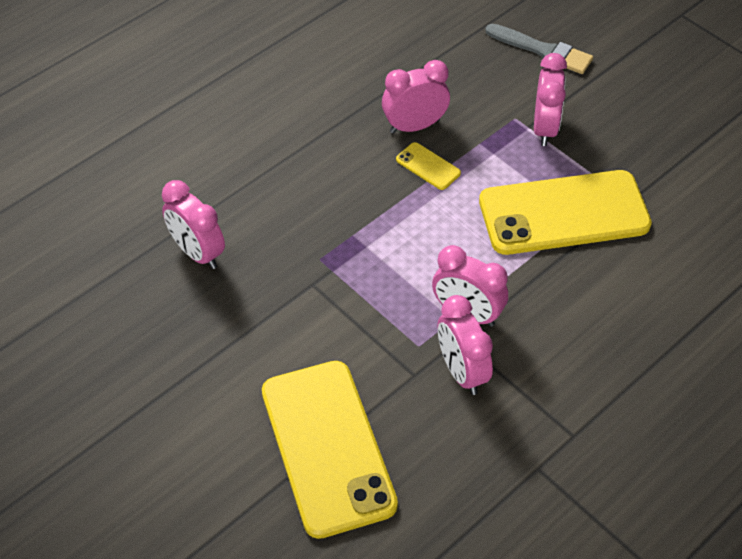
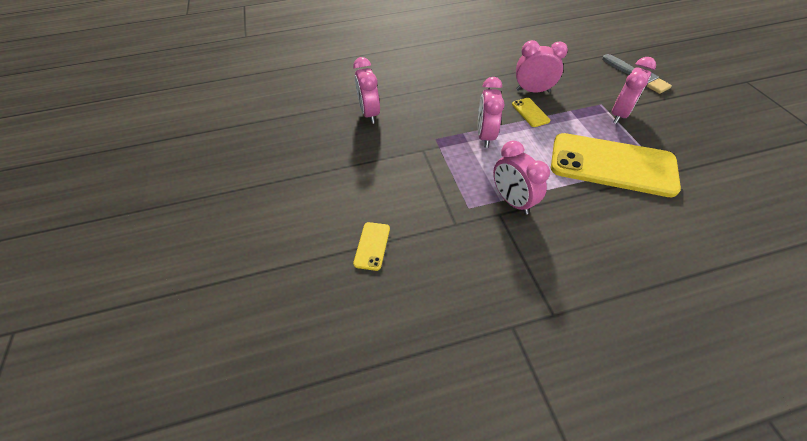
camera: 30 degrees right, 0 degrees up
yellow phone [262,361,398,539] -> yellow phone [353,222,390,271], size x0.40
pink clock [438,295,493,395] -> pink clock moved to [478,77,504,148]

